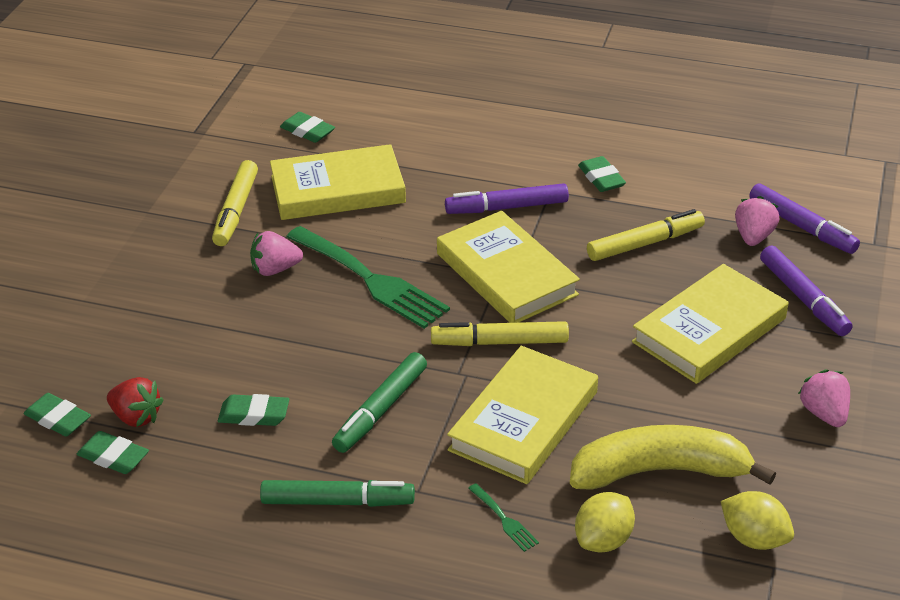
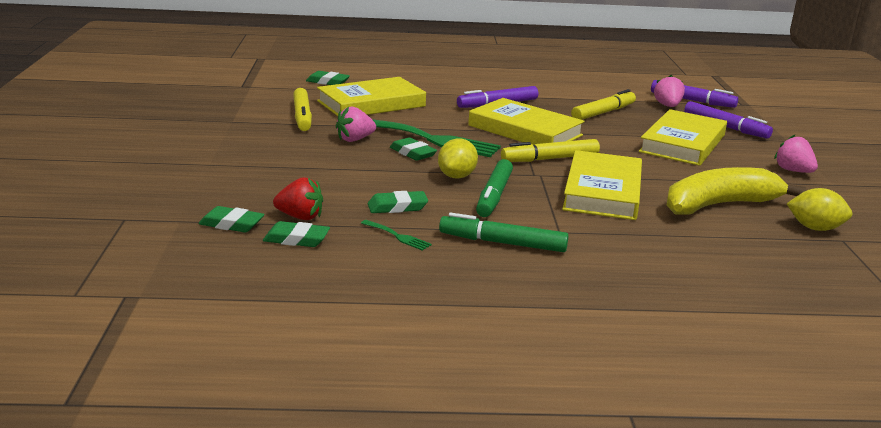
camera: 20 degrees left, 15 degrees down
green marker [260,480,415,507] -> green marker turned 150 degrees counterclockwise [439,213,569,252]
green fork [468,483,539,552] -> green fork moved to [361,220,432,251]
yellow lemon [575,492,635,552] -> yellow lemon moved to [438,138,478,178]
green eraser [578,156,626,192] -> green eraser moved to [390,137,437,161]

